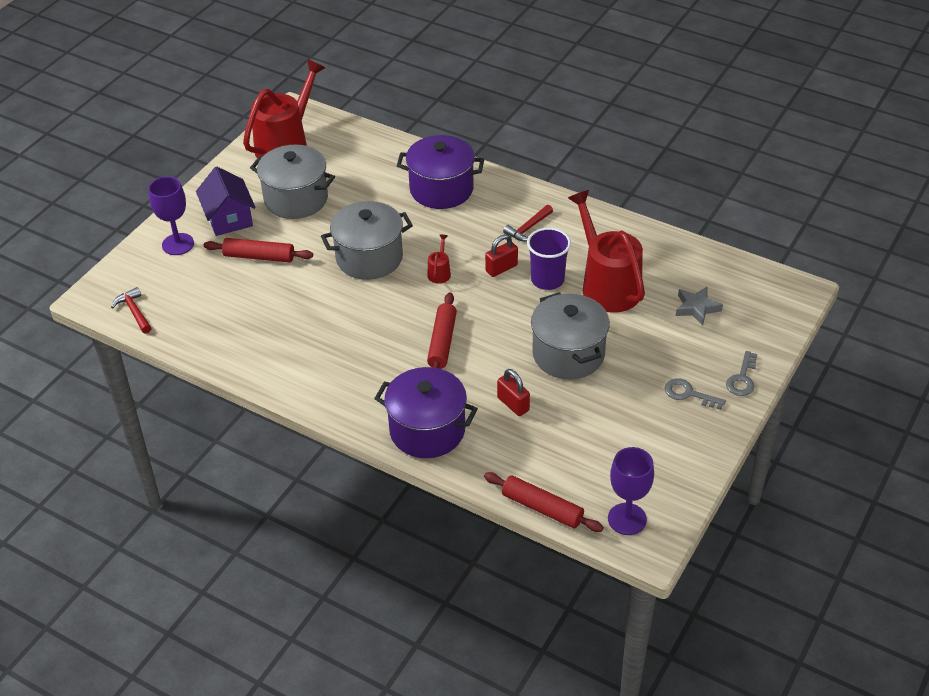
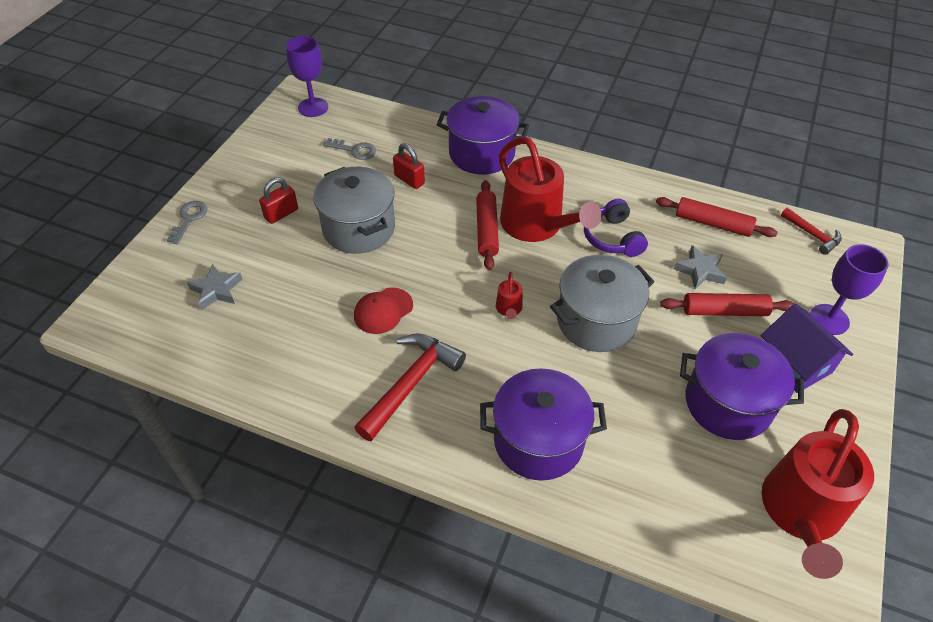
camera: 170 degrees right, 5 degrees up
grey pot [250,145,335,219] -> purple pot [680,333,804,440]
red rolling pin [484,472,604,532] -> red rolling pin moved to [656,197,778,237]
red padlock [485,234,518,277] -> red padlock moved to [259,177,298,224]
red hammer [503,205,553,242] -> red hammer [354,333,466,441], size x1.76
purple cup [527,228,571,290] -> red cap [354,287,413,334]
red watering can [568,190,645,313] -> red watering can moved to [499,137,602,242]
grey key [665,378,726,410] -> grey key moved to [323,138,376,160]
none -> purple headphones [584,199,648,257]
none -> grey star [674,245,727,289]

